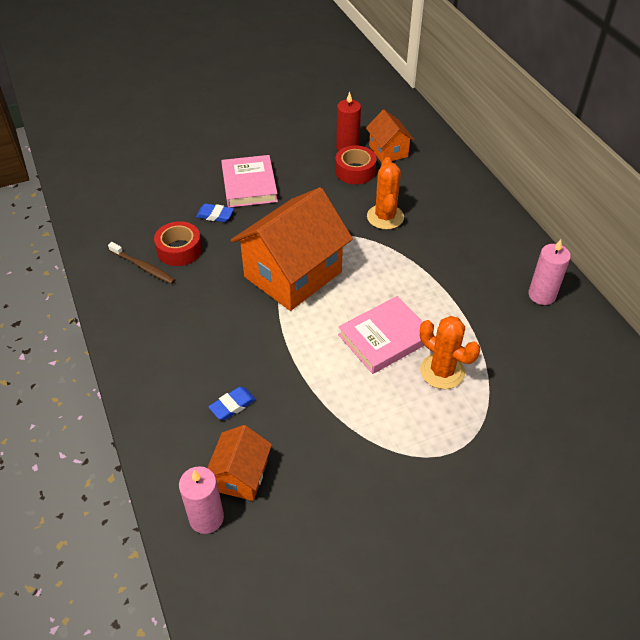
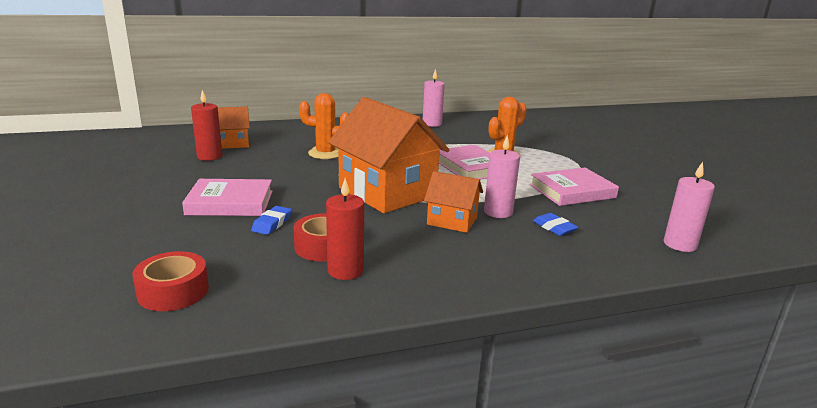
camera: 85 degrees left, 25 degrees down
brown toothbrush [108,242,175,284] -> red candle [326,178,364,280]
orange house [208,425,272,501] -> orange house moved to [424,171,483,233]
red tape [335,145,376,184] -> red tape moved to [133,251,209,311]
none -> pink candle [484,135,520,218]
none -> pink book [529,168,619,206]

